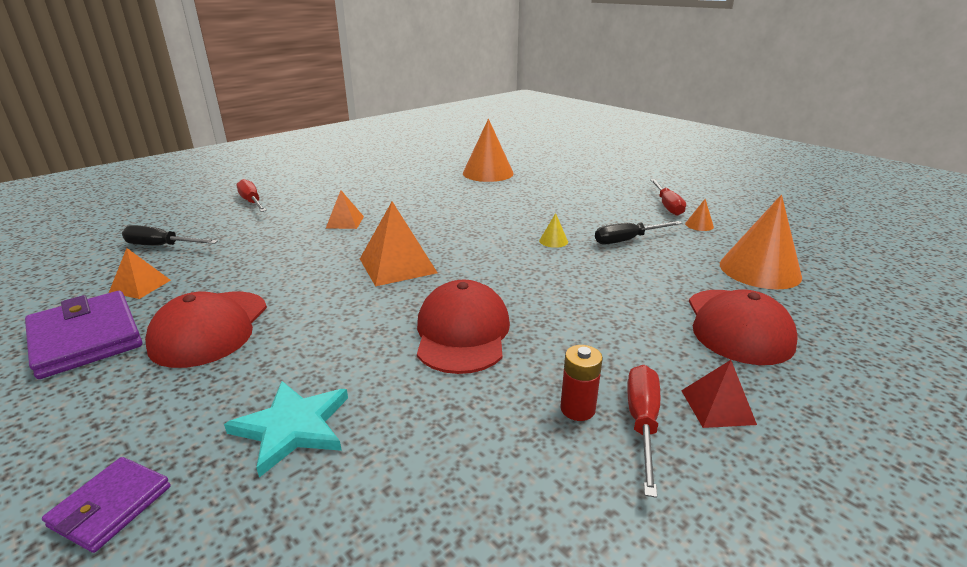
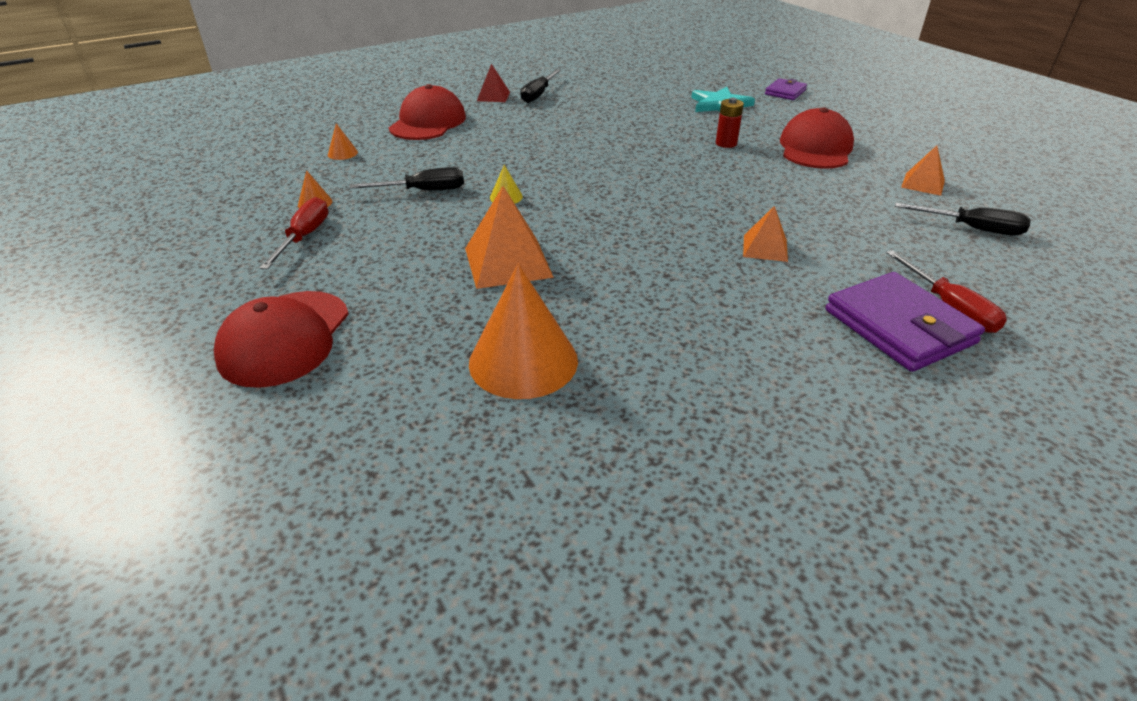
camera: 170 degrees left, 10 degrees up
purple wallet [25,291,142,379] -> purple wallet moved to [826,272,985,372]
orange pyramid [360,201,438,286] -> orange pyramid moved to [465,186,554,289]
red cap [417,280,510,374] -> red cap moved to [214,291,349,388]
red battery [560,345,603,421] -> red battery moved to [716,98,744,148]
red screwdriver [627,365,660,498] -> black screwdriver [520,69,561,103]
orange cone [720,195,802,289] -> orange cone [328,123,358,160], size x0.42

